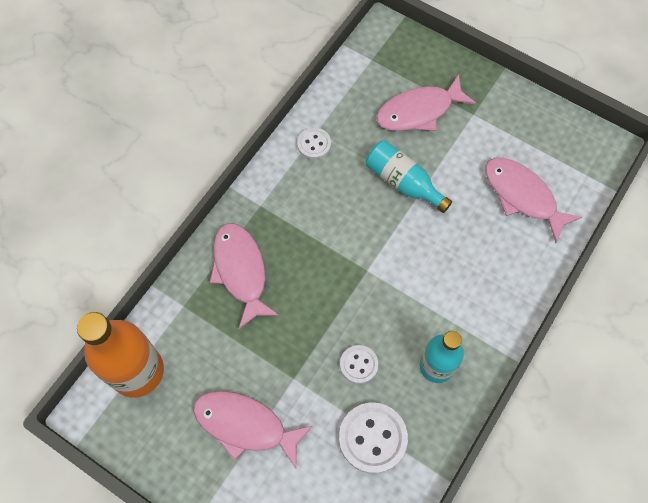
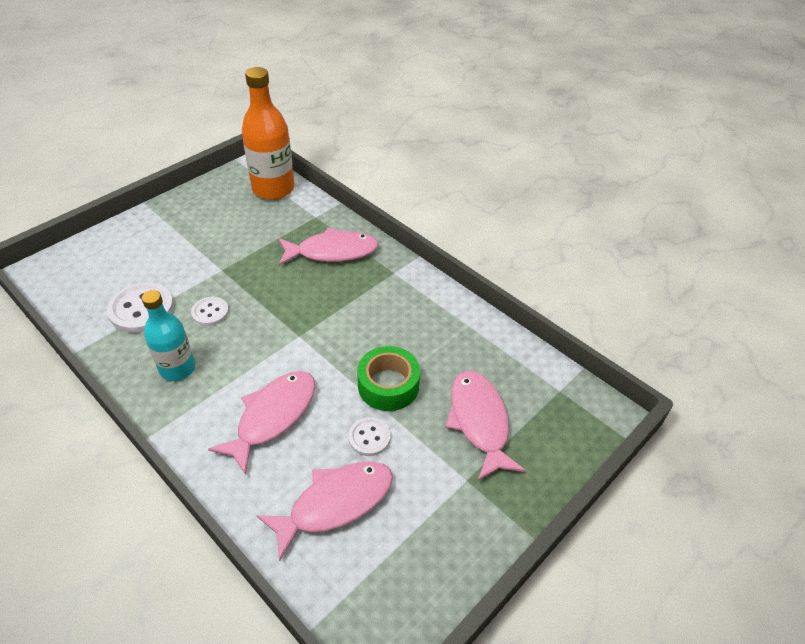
camera: 100 degrees right, 20 degrees down
pink fish [193,391,313,469] -> pink fish moved to [208,371,315,475]
white button [297,128,331,159] -> white button moved to [348,417,391,456]
turquoise bottle [366,140,452,213] -> green tape [357,346,420,411]

